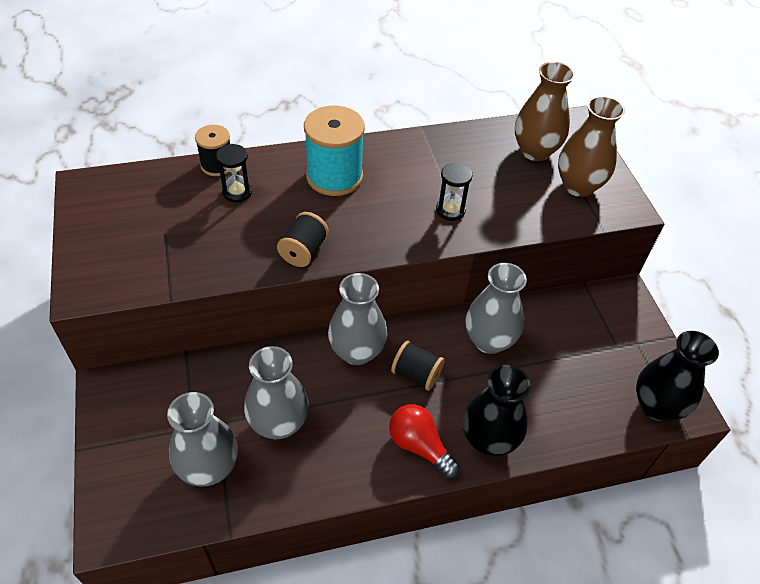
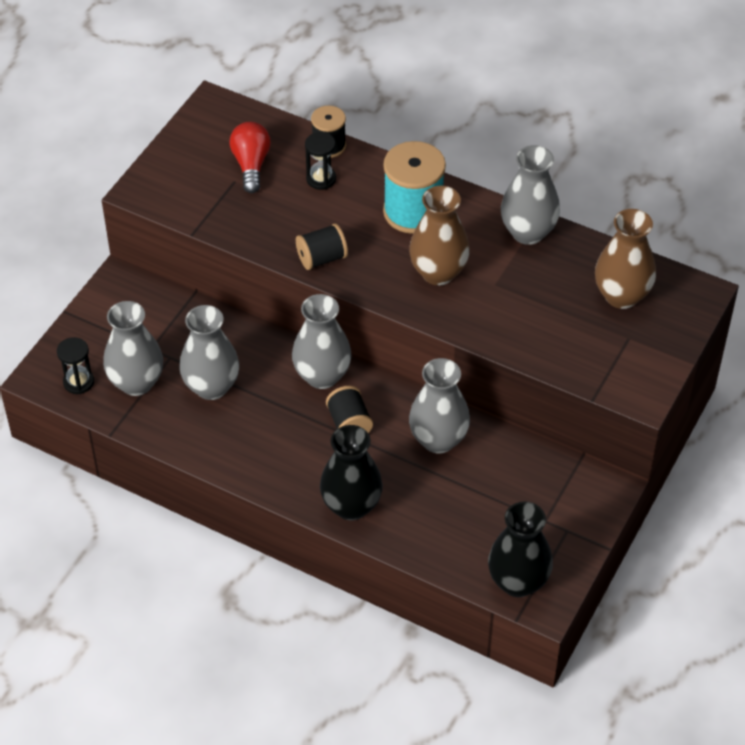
camera: 45 degrees right, 0 degrees up
red light bulb [389,404,460,478] -> red light bulb moved to [230,122,271,193]
black hourglass [436,163,472,221] -> black hourglass moved to [57,337,94,394]
brown vase [558,96,625,197] -> brown vase moved to [409,186,470,285]
none -> grey vase [501,145,560,245]

